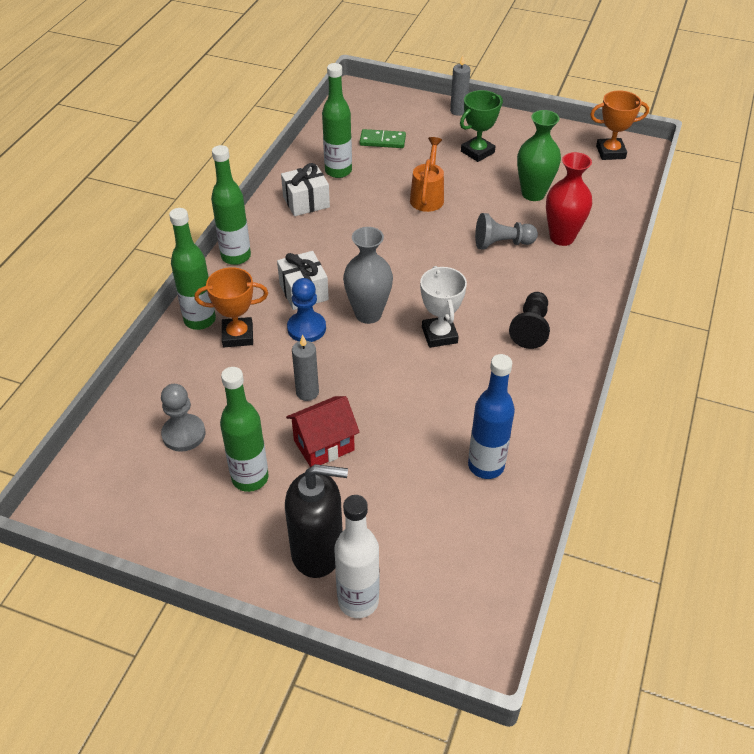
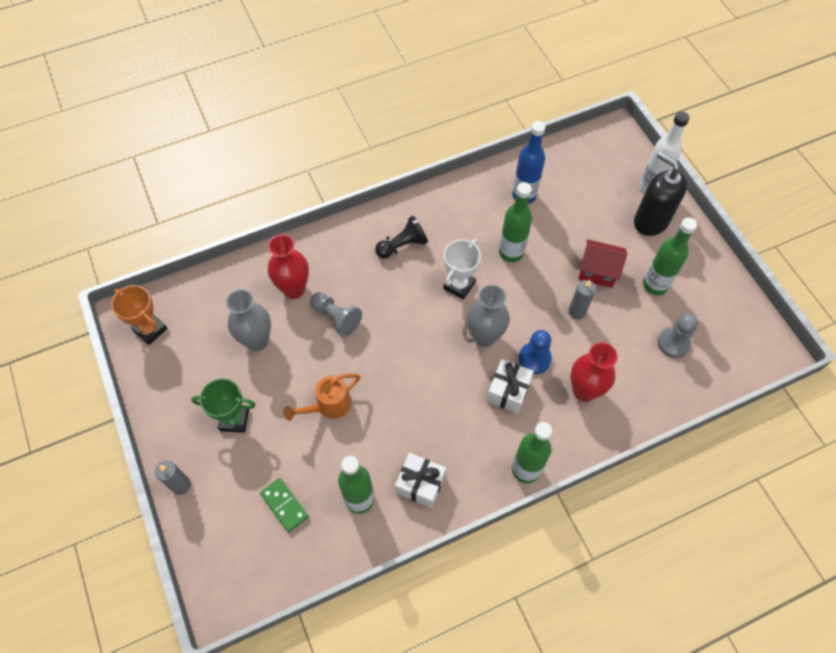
camera: 135 degrees left, 15 degrees up
green bottle [169,208,216,330] -> green bottle moved to [499,182,532,262]
orange trophy [194,267,268,347] -> red vase [571,342,618,402]
green vase [517,110,561,201] -> grey vase [226,289,271,351]

